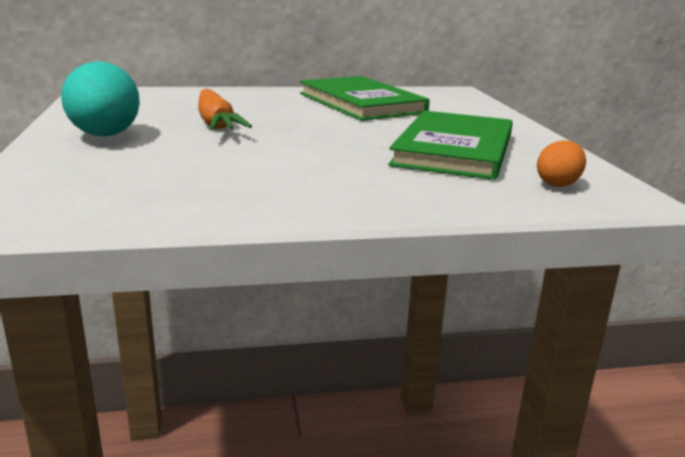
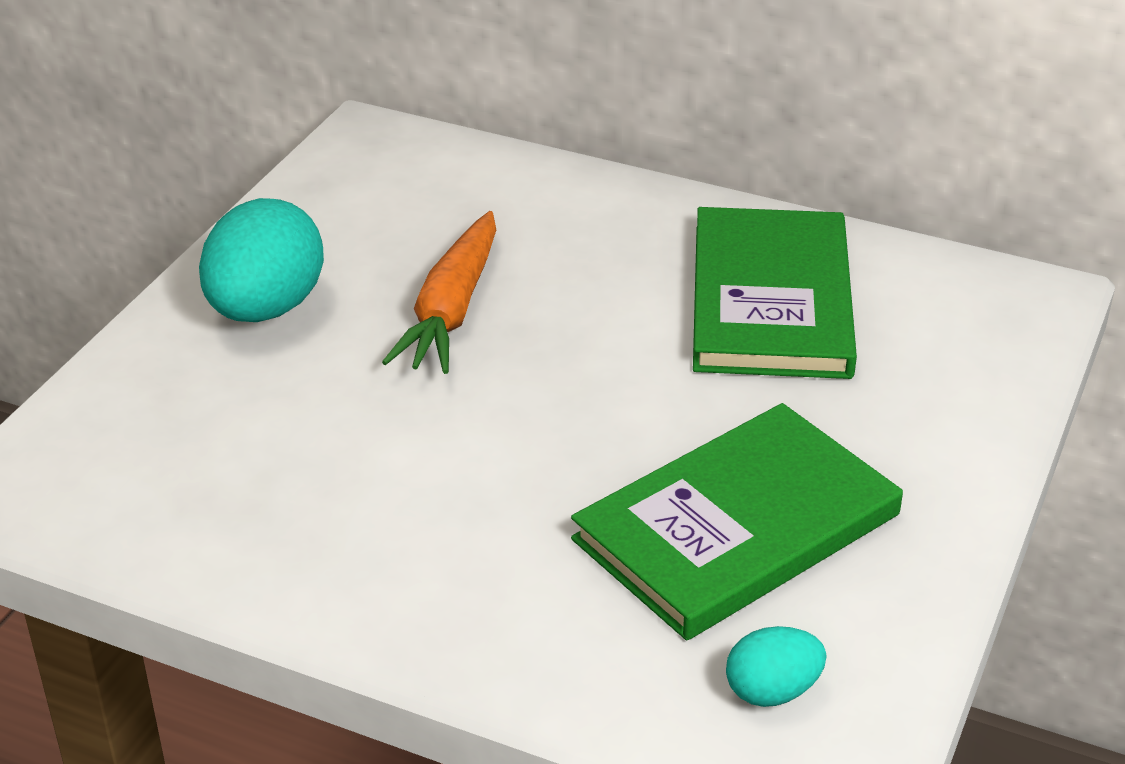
camera: 35 degrees right, 15 degrees up
orange egg [537,140,586,187] -> turquoise egg [726,626,826,707]

